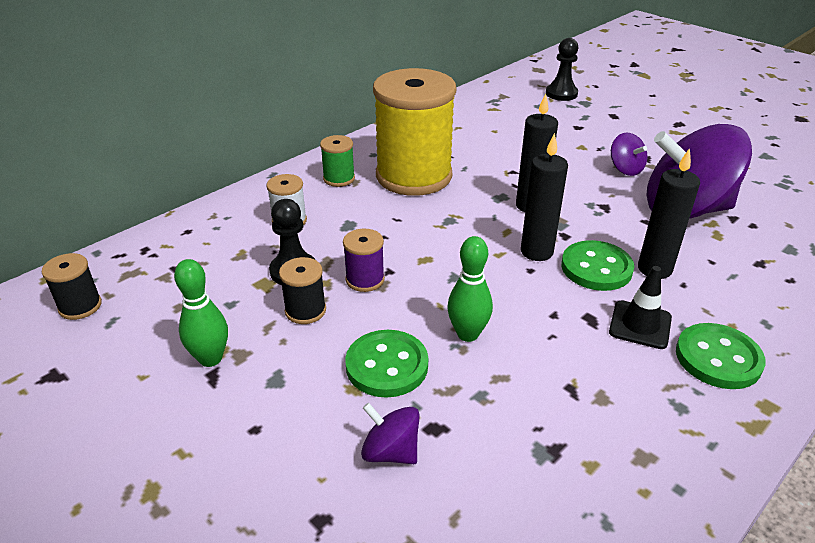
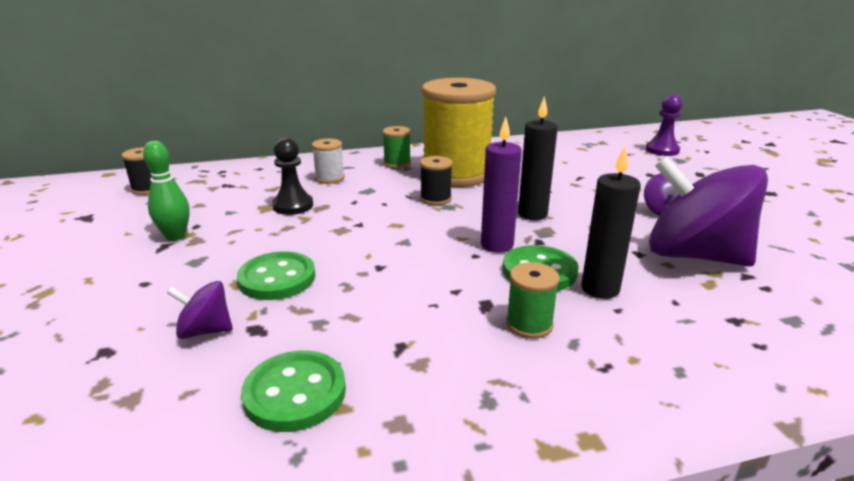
camera: 30 degrees right, 10 degrees down
black spool [279,257,326,324] -> black spool moved to [420,156,453,205]
purple spool [343,229,385,292] -> none
purple spinning top [361,403,419,464] -> purple spinning top turned 60 degrees counterclockwise [167,281,233,339]
green bowling pin [447,236,493,342] -> none
black candle [521,133,568,261] -> purple candle [481,117,522,253]
black pawn [546,38,578,101] -> purple pawn [646,94,683,156]
black traffic cone [609,266,672,349] -> green spool [506,262,560,339]
green button [676,323,766,389] -> green button moved to [241,350,346,432]

